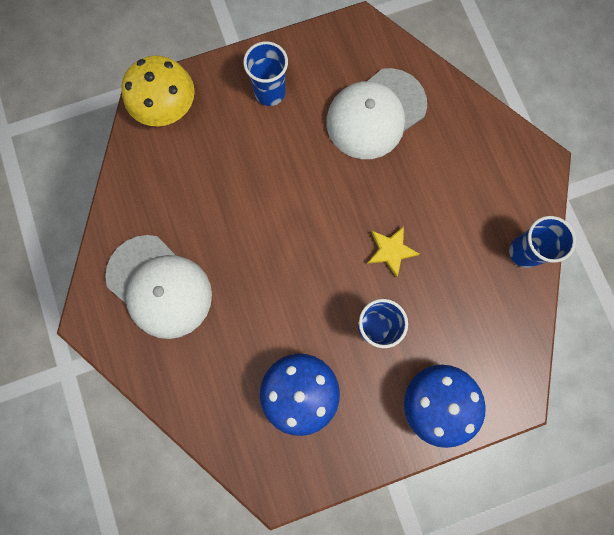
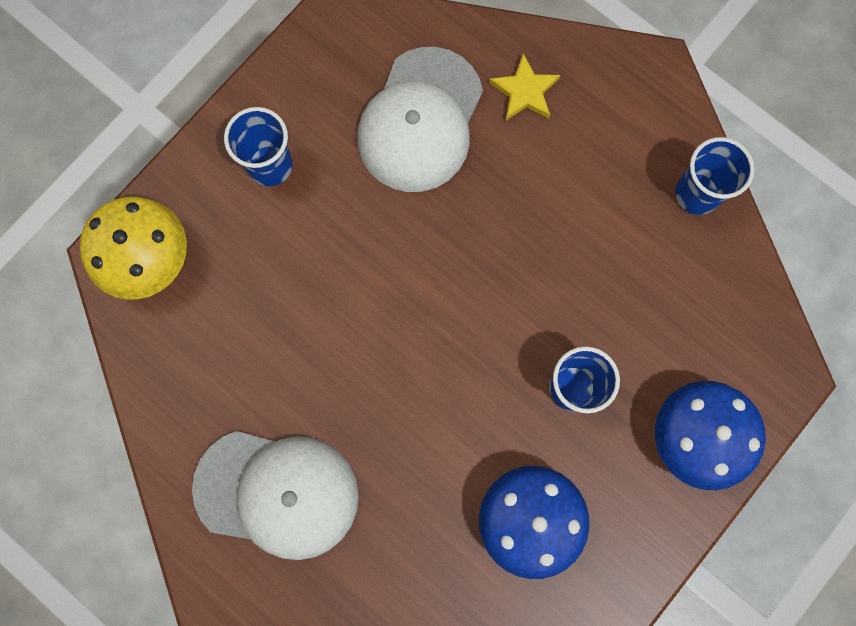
camera: 30 degrees left, 0 degrees up
yellow star [367,226,419,278] -> yellow star moved to [489,53,560,121]

